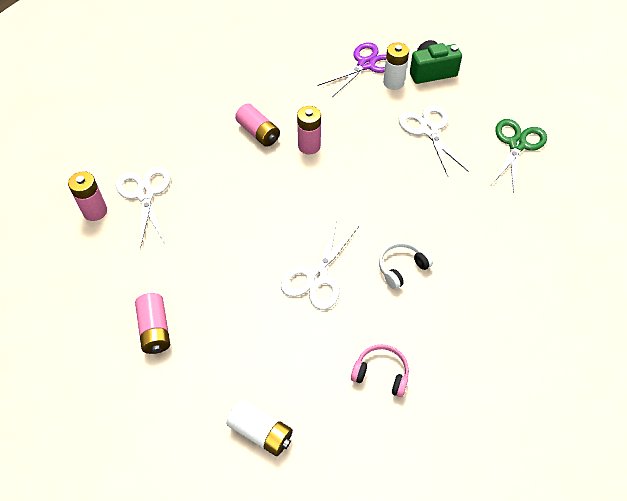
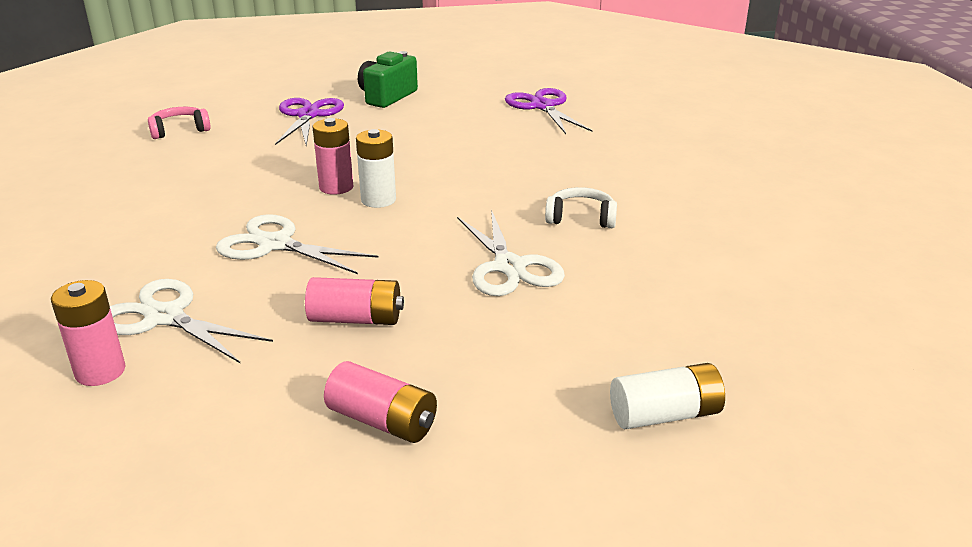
camera: 45 degrees left, 25 degrees down
pink battery [235,103,280,147] -> pink battery moved to [305,277,404,325]
pink headphones [351,344,409,397] -> pink headphones moved to [148,107,211,139]
white headphones [379,242,433,290] -> white headphones turned 90 degrees clockwise [545,187,617,228]
white battery [383,43,409,90] -> white battery moved to [356,129,396,208]
white scissors [398,105,469,176] -> white scissors moved to [216,214,379,274]
green scissors [491,119,547,194] -> purple scissors [505,88,593,134]

